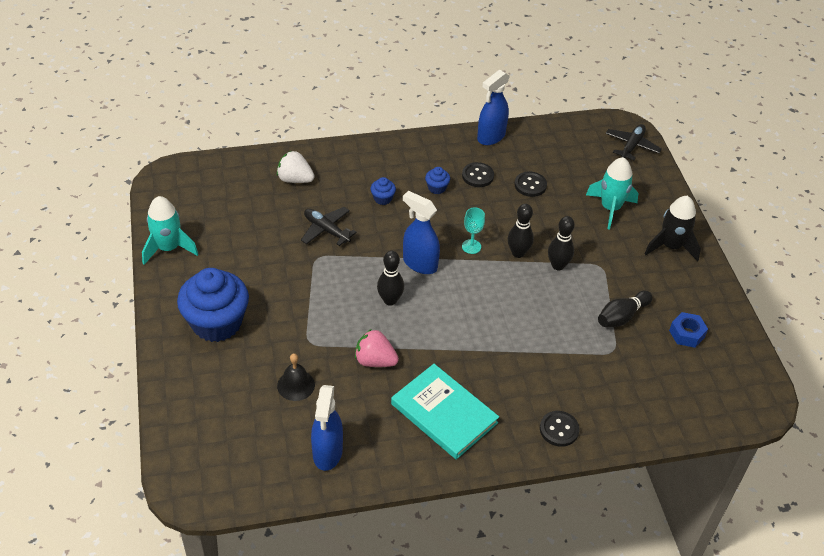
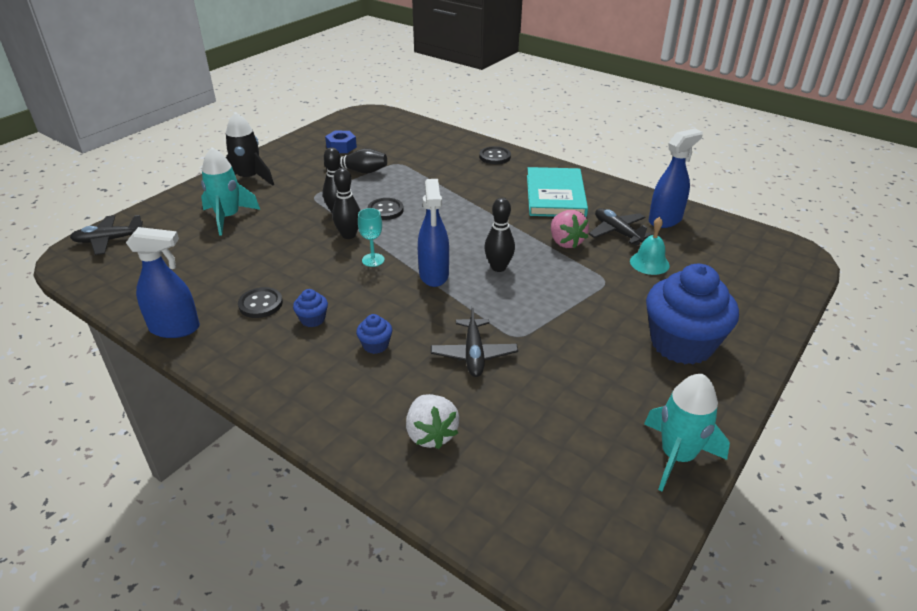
camera: 130 degrees left, 10 degrees down
black bell [277,353,315,401] -> turquoise bell [630,217,670,275]
black button [515,171,547,197] -> black button moved to [368,198,404,220]
none -> black plane [589,208,652,246]

